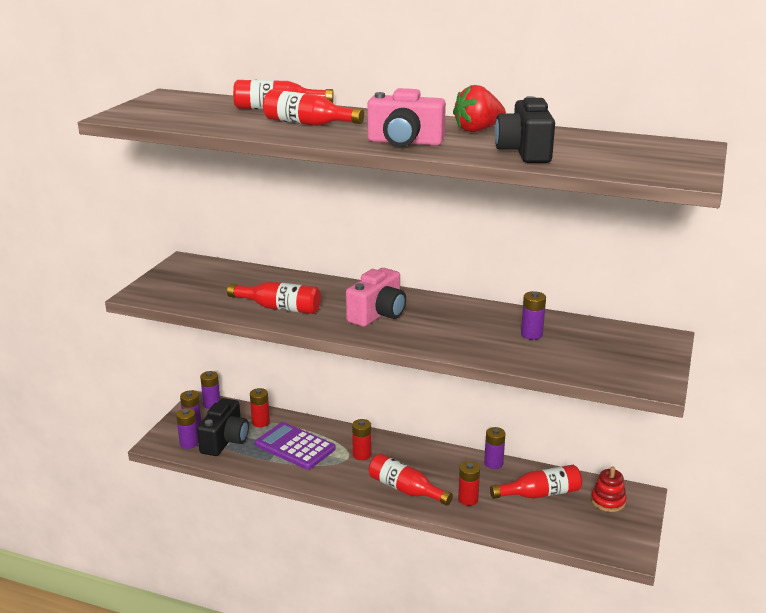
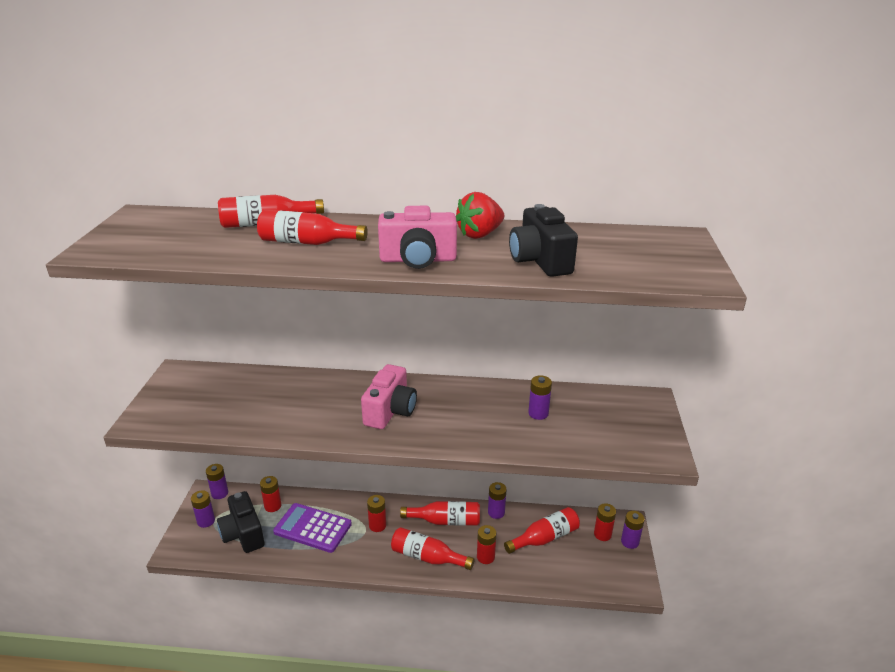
camera: 15 degrees left, 5 degrees up
purple battery [176,408,198,449] -> purple battery moved to [621,511,645,549]
black camera [197,398,249,456] -> black camera turned 150 degrees clockwise [217,491,264,553]
red bottle [227,281,321,314] -> red bottle moved to [400,501,480,526]
red stacking toy [591,466,626,512] -> red battery [594,503,616,541]

